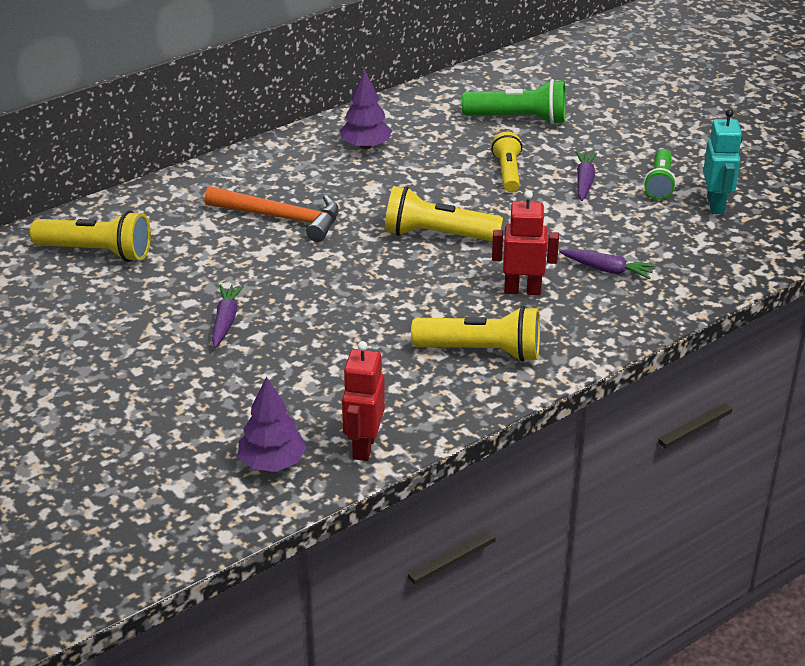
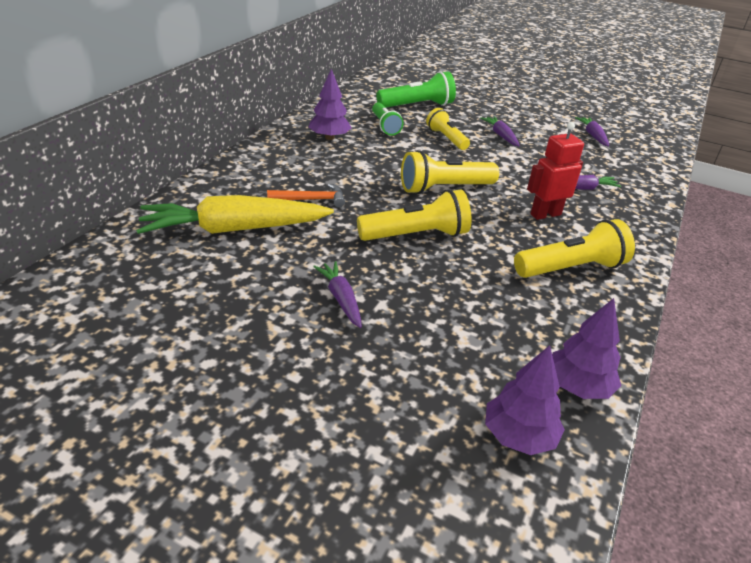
camera: 30 degrees left, 0 degrees up
yellow flashlight [30,210,151,262] -> yellow flashlight moved to [357,189,472,241]
orange hammer [204,186,339,242] -> orange hammer [267,184,345,208], size x0.61
red robot [342,341,385,461] -> purple tree [552,298,621,399]
green flashlight [644,149,676,200] -> green flashlight moved to [372,102,404,135]
turquoise robot [703,109,742,214] -> purple carrot [575,117,609,147]
none -> yellow carrot [136,195,334,234]

